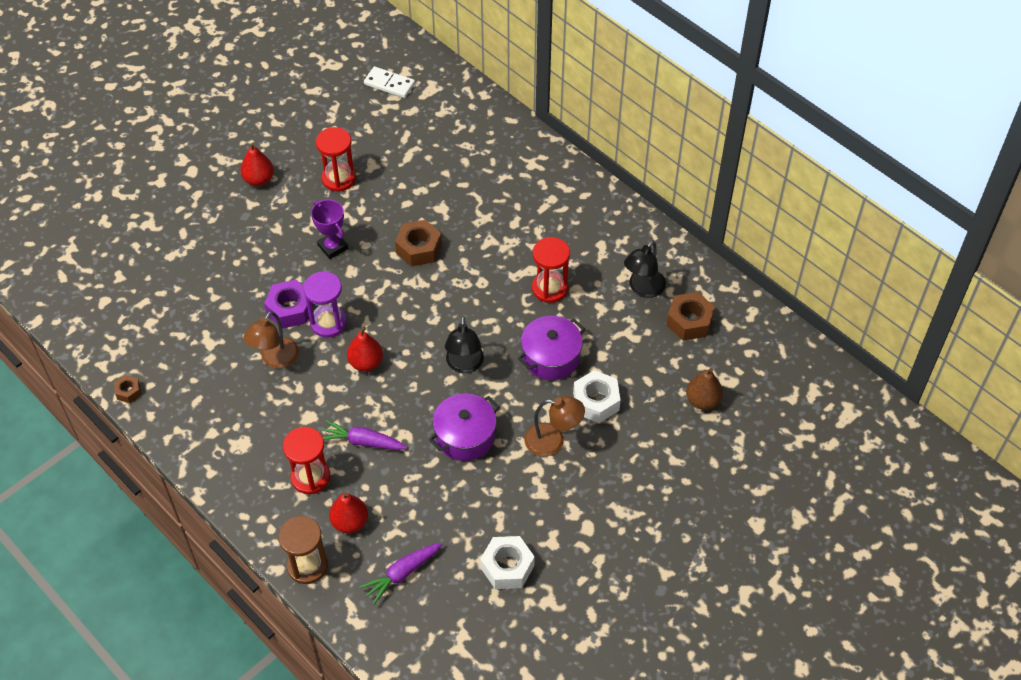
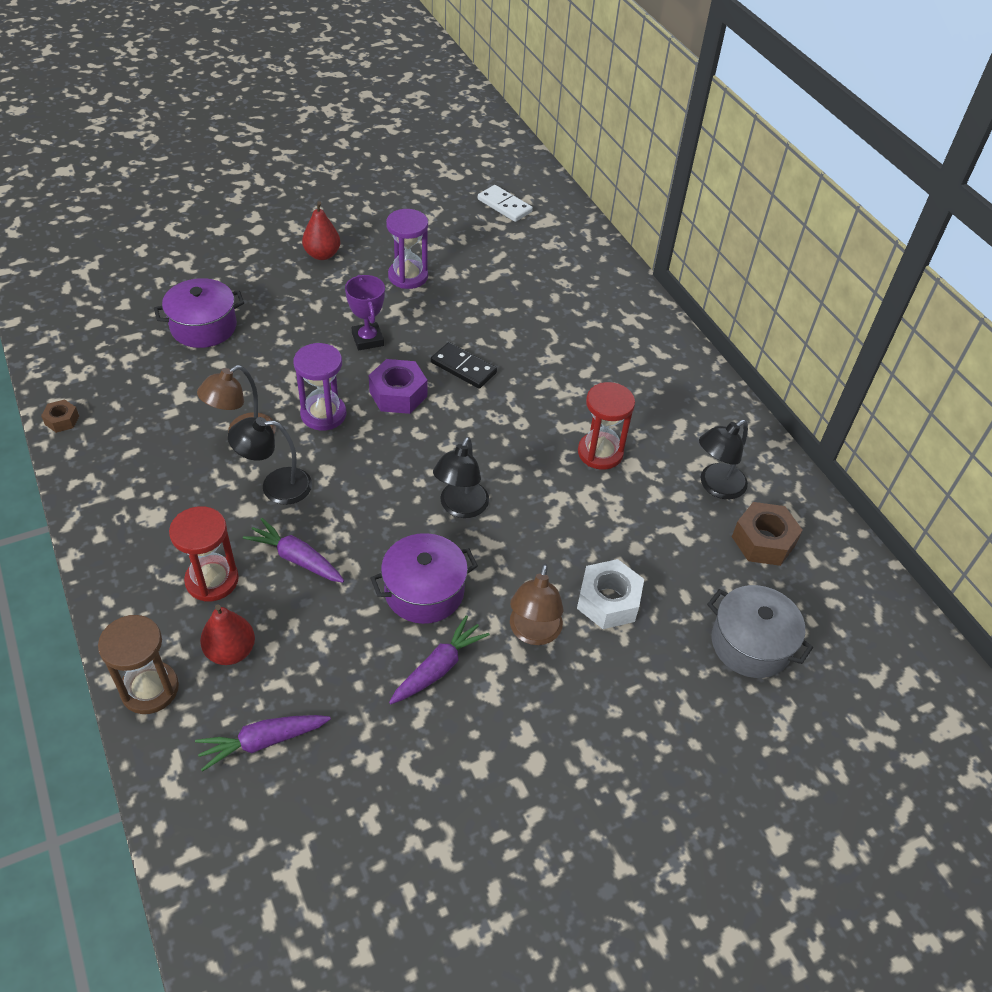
camera: 15 degrees right, 5 degrees down
purple nut [264,280,314,329] -> purple nut moved to [369,359,427,414]
red hourglass [316,127,356,192] -> purple hourglass [386,209,428,289]
red pear [347,327,383,371] -> none
brown nut [395,220,442,267] -> black domino [431,342,497,389]
white nut [480,536,535,589] -> none
purple pot [518,316,585,380] -> purple pot moved to [154,278,244,348]
brown lamp [524,396,585,457] -> brown lamp turned 75 degrees clockwise [510,563,563,645]
brown pear [686,368,723,410] -> grey pot [707,585,813,678]
none -> black lamp [228,417,312,505]
none -> purple carrot [389,615,490,704]

